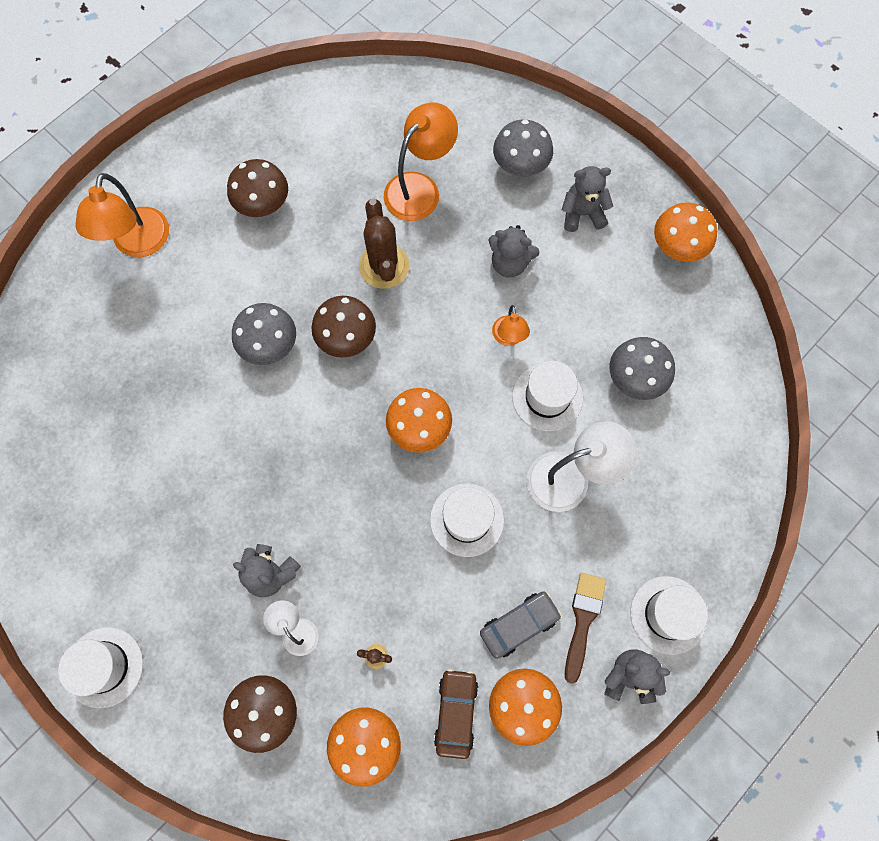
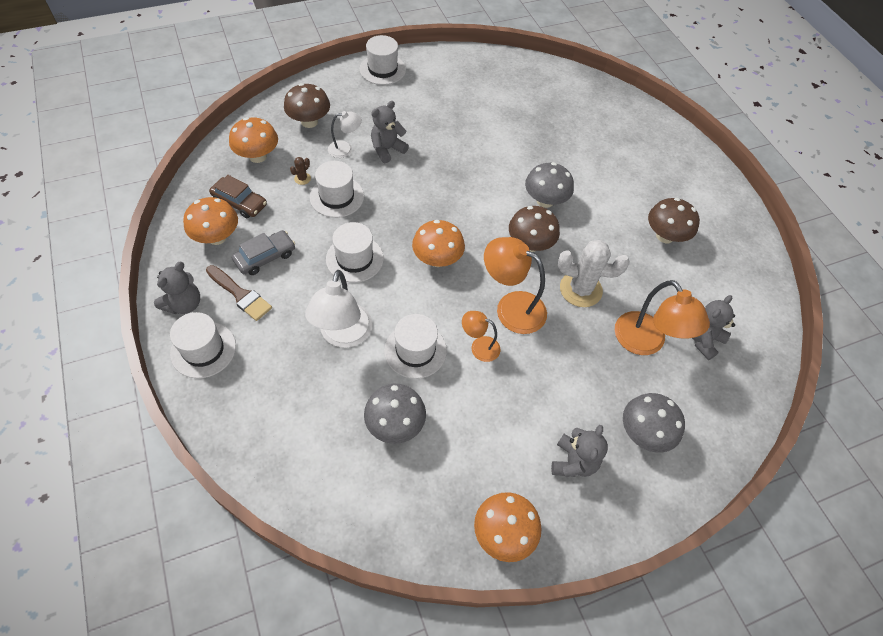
camera: 110 degrees right, 15 degrees down
orange lamp [75,173,169,257] -> orange lamp moved to [484,237,547,334]
brown cactus [359,199,409,289] -> white cactus [558,240,630,307]
grey car [480,591,561,659] -> grey car turned 120 degrees counterclockwise [232,230,295,275]
grey teddy bear [488,225,539,278] -> grey teddy bear moved to [692,295,735,360]
none -> white hat [310,161,364,218]

